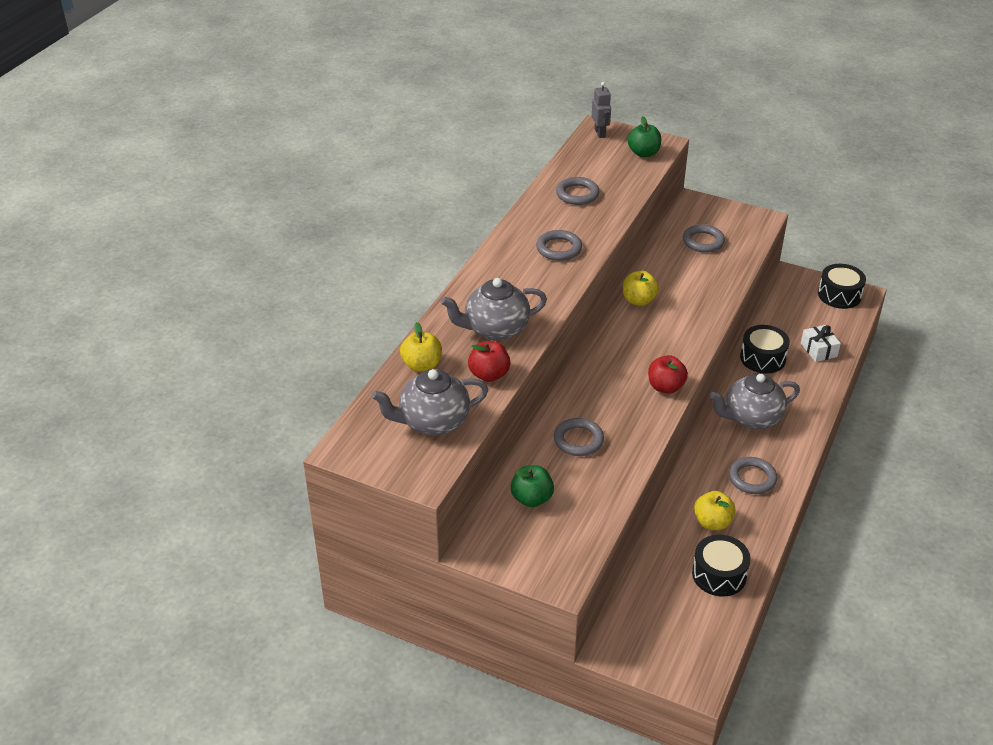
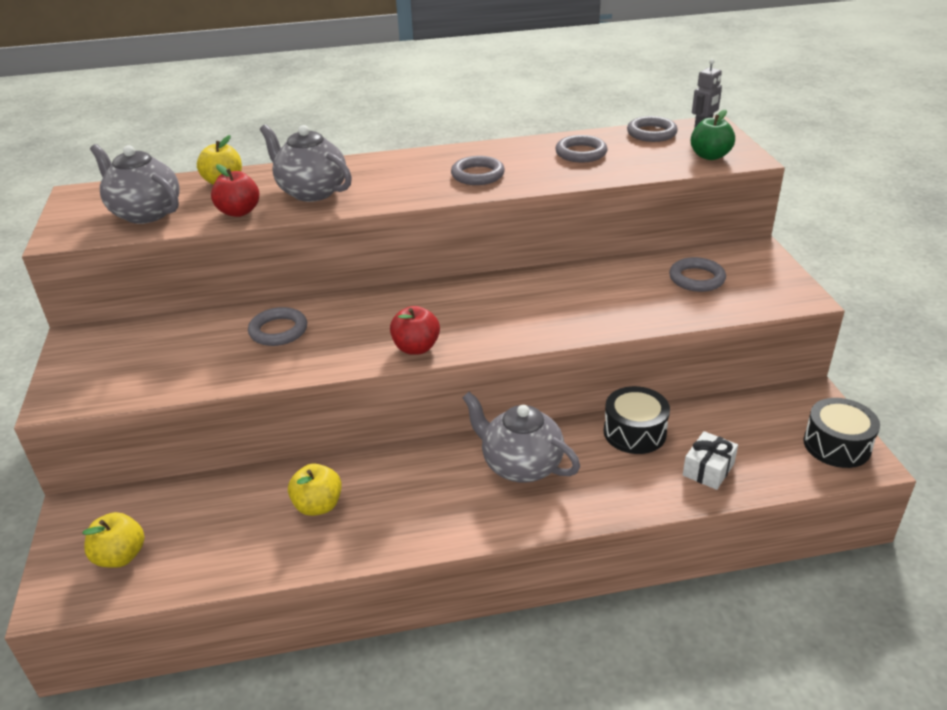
camera: 55 degrees right, 5 degrees down
green apple [511,465,554,507] -> none
yellow apple [623,271,659,306] -> yellow apple moved to [82,512,144,568]
black drum [692,535,751,596] -> none
grey ring [729,457,777,494] -> grey ring moved to [627,116,678,142]

